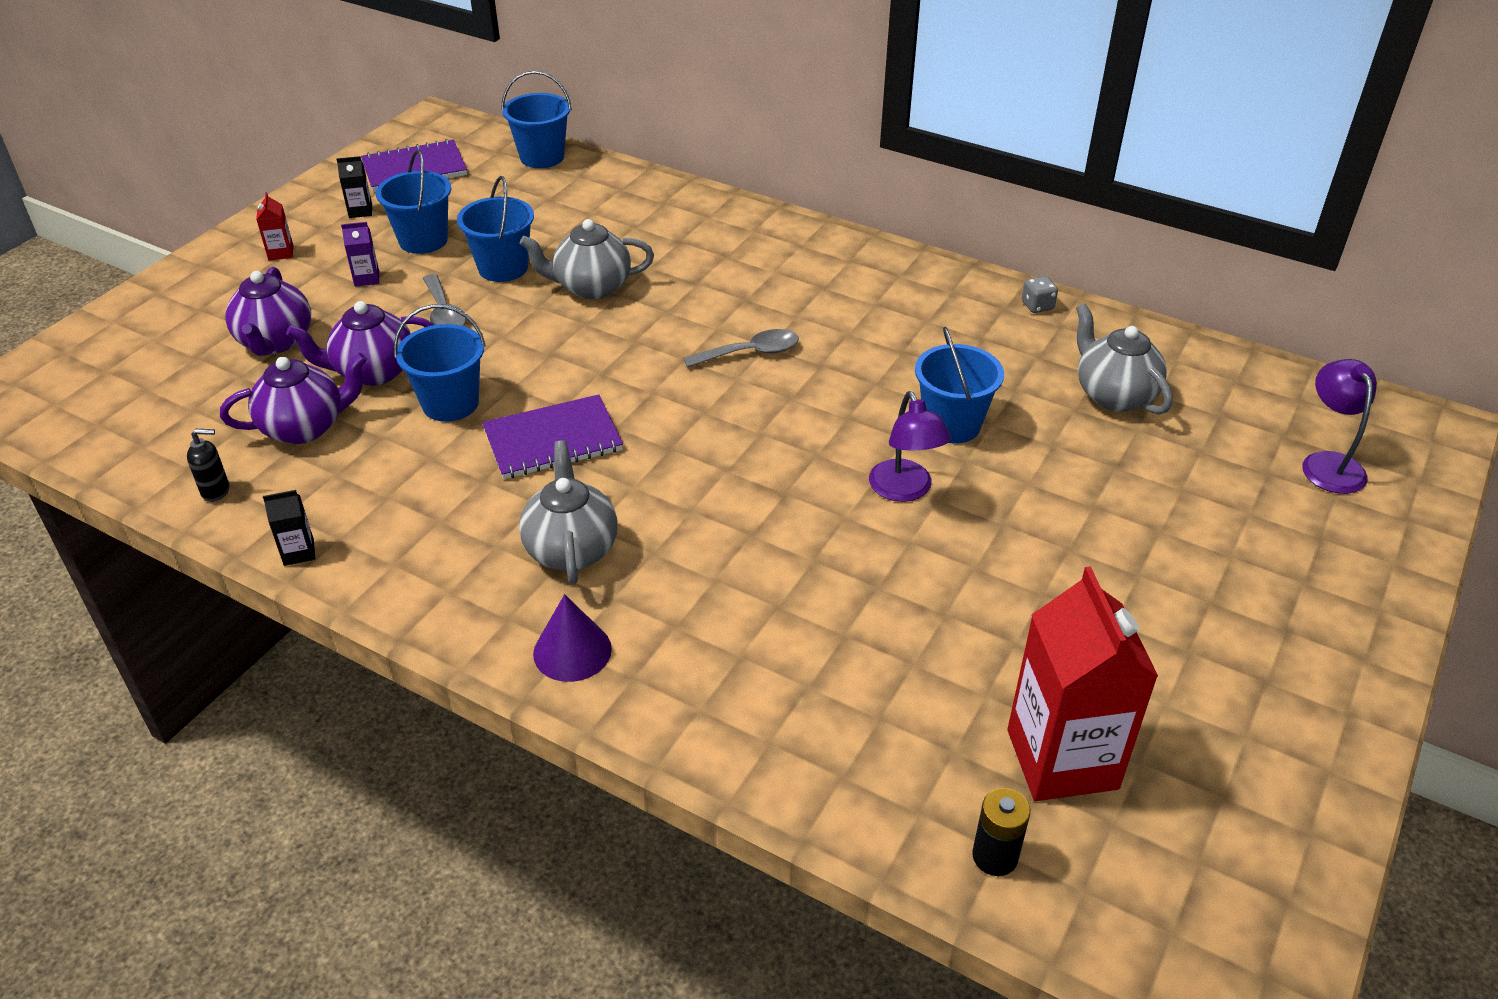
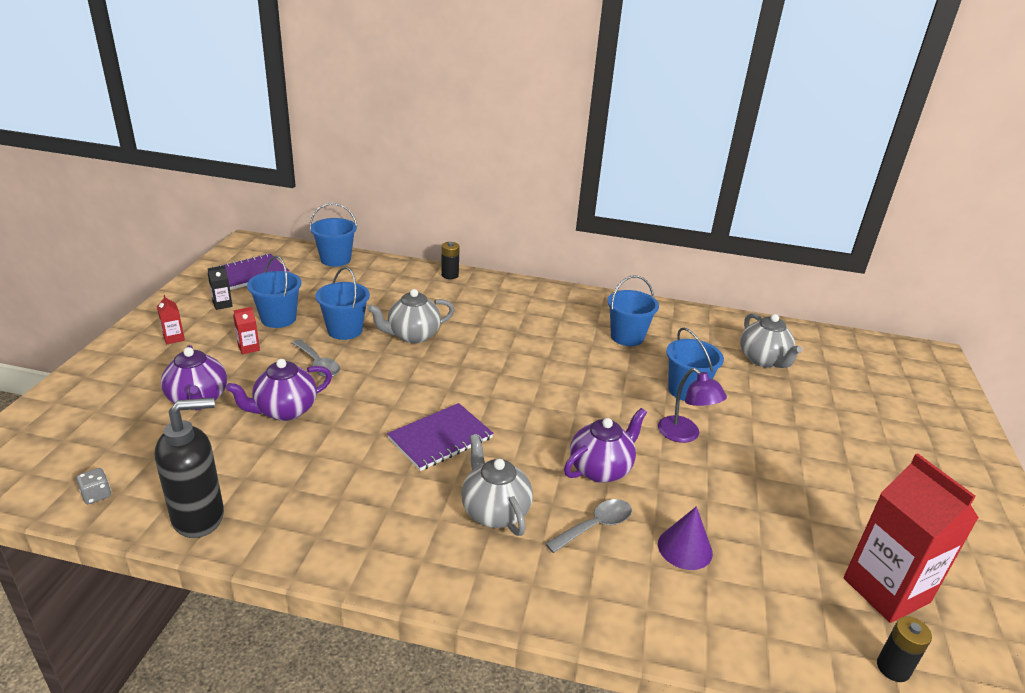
camera: 20 degrees left, 10 degrees down
black soap dispenser [187,429,229,502] -> black soap dispenser [155,398,224,538], size x2.25
purple teapot [220,353,367,444] -> purple teapot moved to [564,408,647,483]
black carton [263,490,315,566] -> none
purple carton [341,222,379,287] -> red carton [233,307,260,355]
blue bucket [394,304,486,422] -> blue bucket moved to [607,275,659,346]
purple cone [533,594,612,682] -> purple cone moved to [658,506,713,570]
grey spoon [684,329,799,368] -> grey spoon moved to [545,499,632,553]
grey dice [1022,276,1058,313] -> grey dice moved to [76,468,111,504]
grey teapot [1076,304,1173,414] -> grey teapot turned 150 degrees counterclockwise [740,313,802,368]
purple lamp [1302,359,1377,494] -> none
none -> black battery [441,242,460,279]

